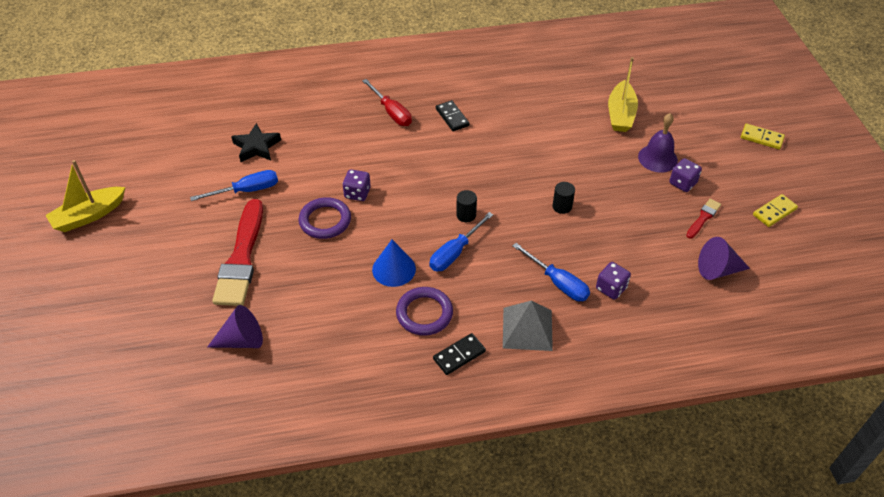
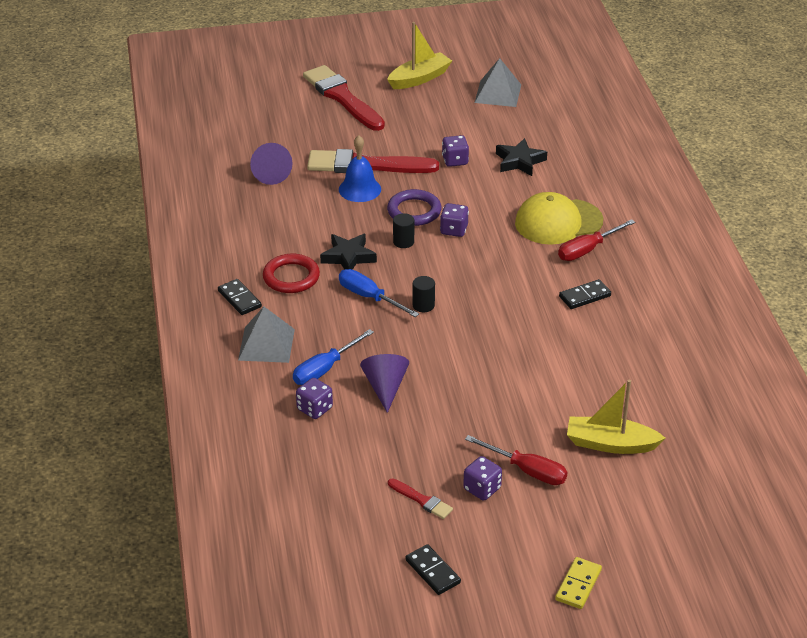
camera: 90 degrees right, 10 degrees down
yellow boat [45,160,125,232] -> yellow boat turned 90 degrees clockwise [387,22,452,89]
blue screwdriver [190,170,278,201] -> purple dice [442,135,469,167]
blue cone [372,240,416,287] -> black star [320,234,377,270]
purple ring [396,287,453,335] -> red ring [263,254,320,293]
black cylinder [552,182,575,214] -> black cylinder moved to [393,213,414,248]
purple bell [638,113,678,173] -> red screwdriver [465,435,567,485]
purple cone [698,237,750,280] -> purple cone moved to [360,354,409,413]
yellow domino [753,194,798,227] -> black domino [406,544,461,595]
none -> red brush [303,65,385,131]
none -> blue bell [339,135,381,202]
none -> grey pyramid [475,58,521,107]
none -> yellow cap [515,192,603,245]

